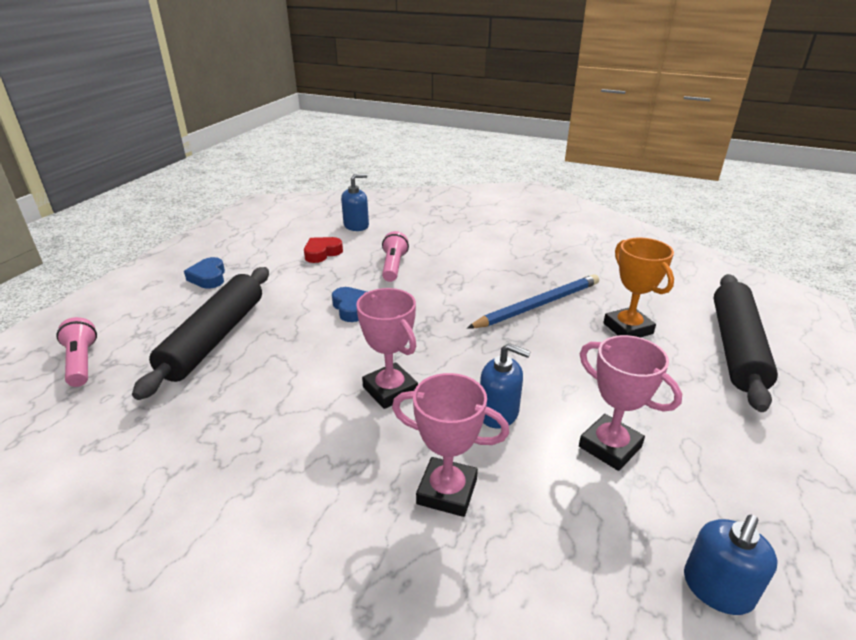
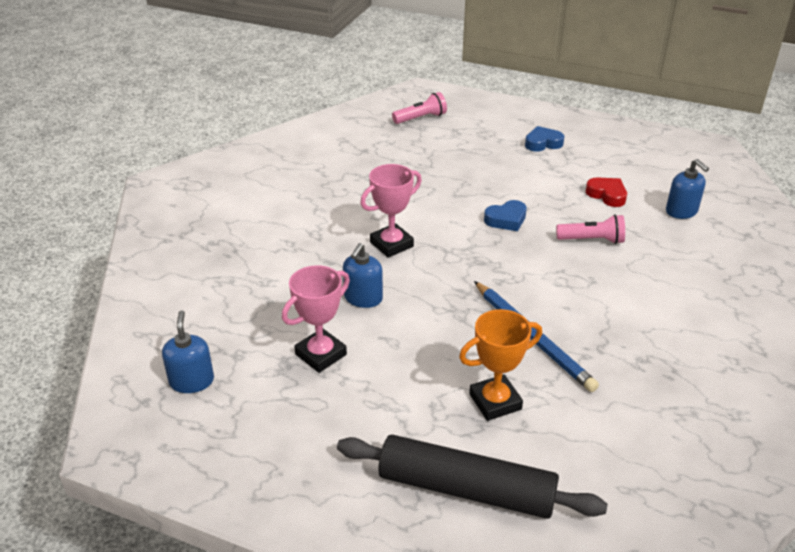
camera: 90 degrees right, 5 degrees up
black rolling pin [132,267,269,400] -> none
pink trophy [392,373,509,517] -> none
blue soap dispenser [684,515,778,615] -> blue soap dispenser turned 45 degrees clockwise [162,310,214,393]

